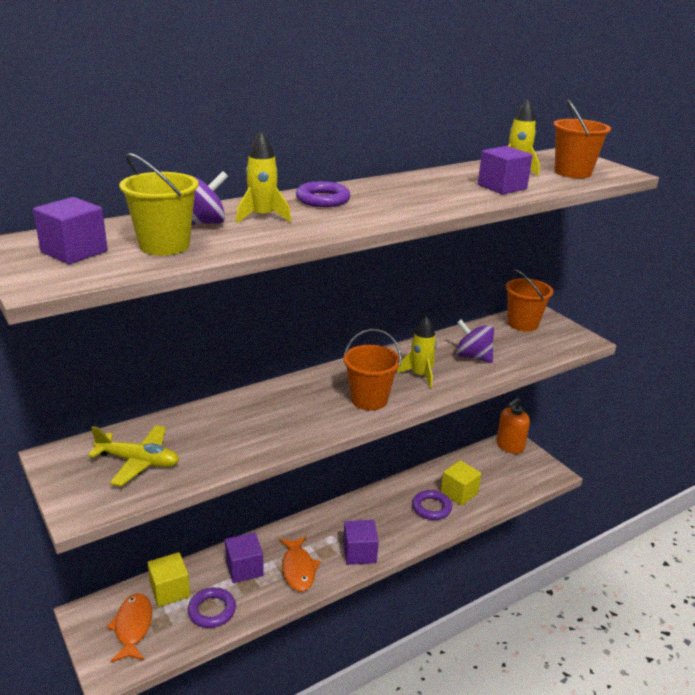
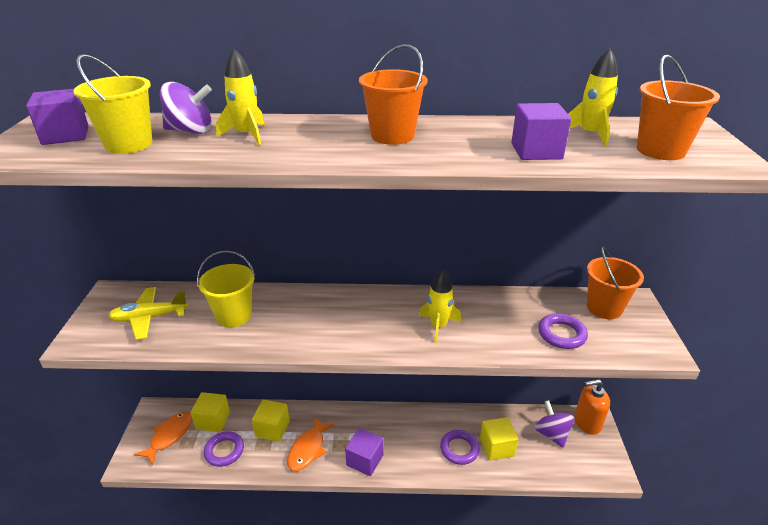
camera: 35 degrees right, 5 degrees up
yellow plane [88,425,179,486] -> yellow plane turned 120 degrees clockwise [108,287,189,340]
purple cube [225,532,264,583] -> yellow cube [252,399,290,442]
purple ring [296,181,350,207] -> purple ring moved to [538,313,588,349]
orange bucket [344,329,401,410] -> orange bucket moved to [359,44,428,145]
purple spinning top [456,319,494,363] -> purple spinning top moved to [535,400,575,448]
none -> yellow bucket [197,251,255,327]

